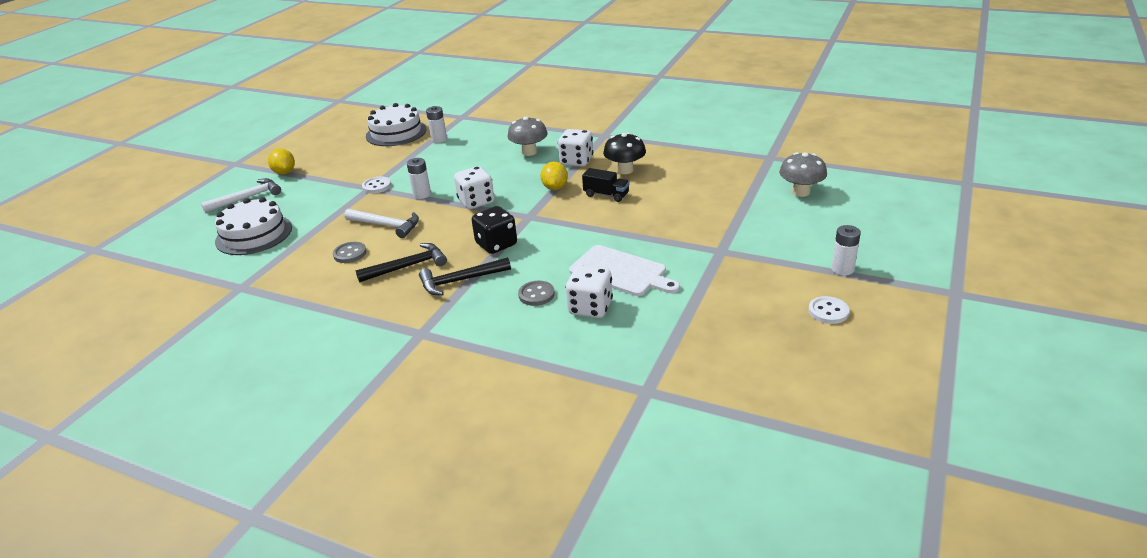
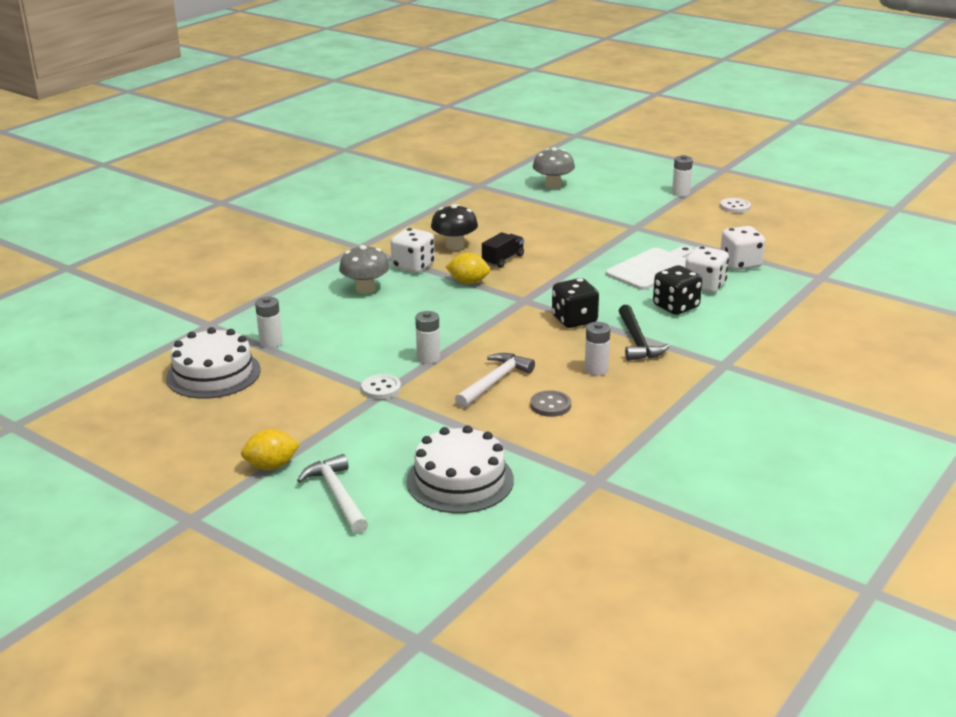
camera: 80 degrees left, 5 degrees down
black hammer [356,243,447,283] -> white battery [585,322,610,376]
white dice [454,166,494,209] -> white dice moved to [720,226,765,270]
grey button [518,281,555,306] -> black dice [653,265,702,315]

